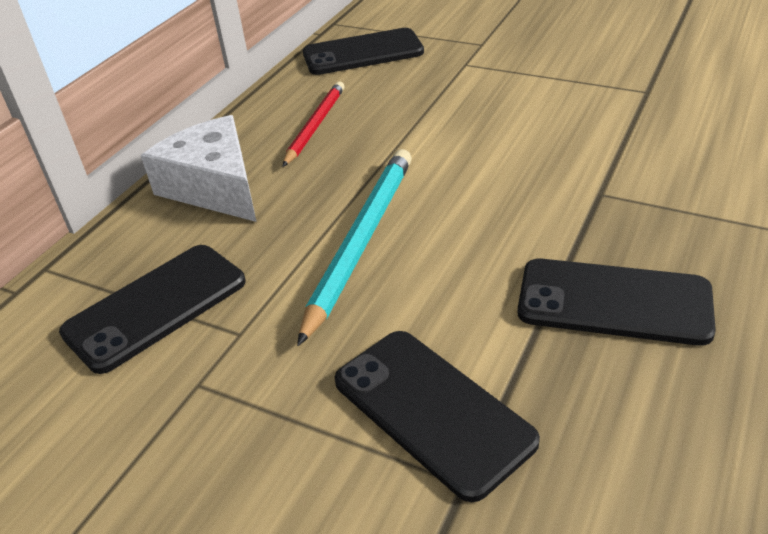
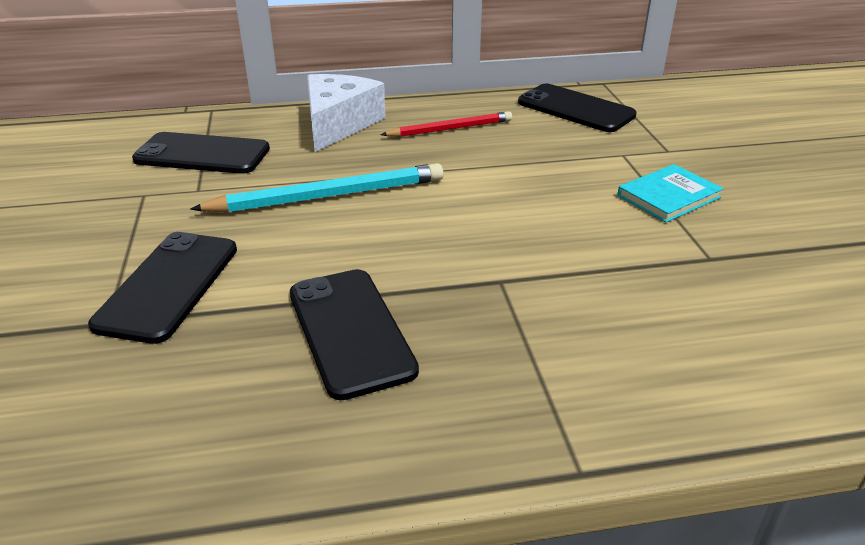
camera: 50 degrees right, 5 degrees down
none -> turquoise book [618,164,724,223]

